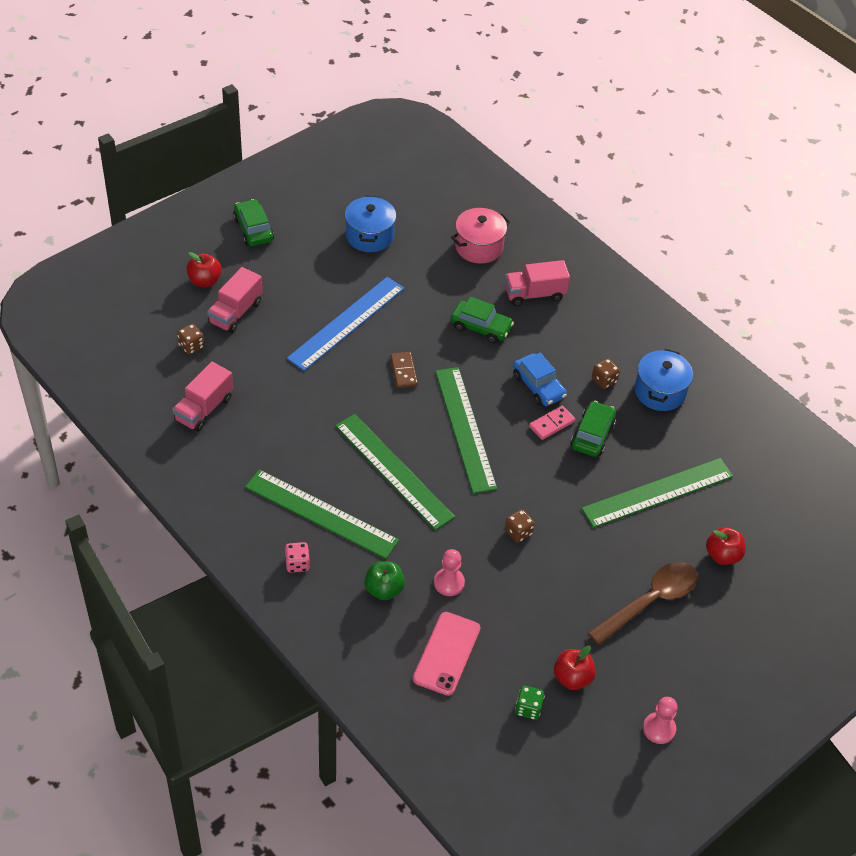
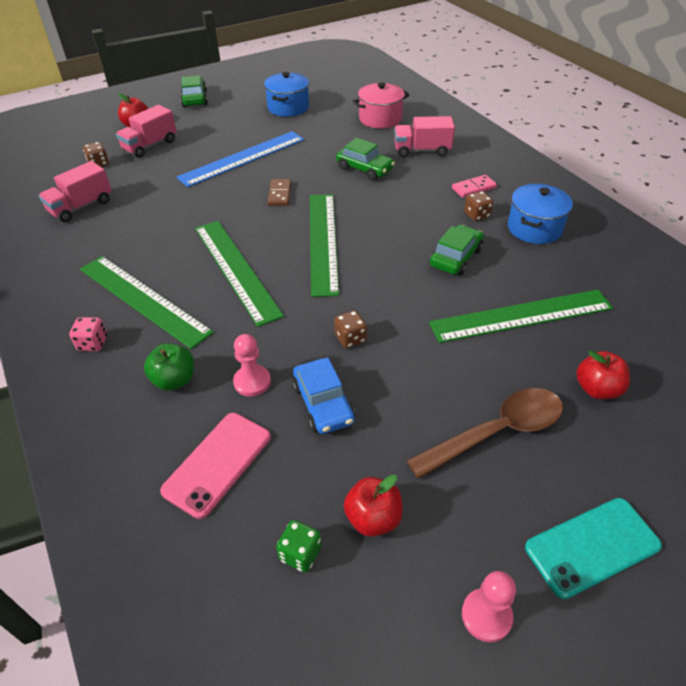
camera: 15 degrees right, 5 degrees down
blue car [513,353,567,406] -> blue car moved to [292,358,355,434]
pink domino [529,405,575,440] -> pink domino moved to [452,175,497,198]
none -> turquoise phone [525,498,662,599]

